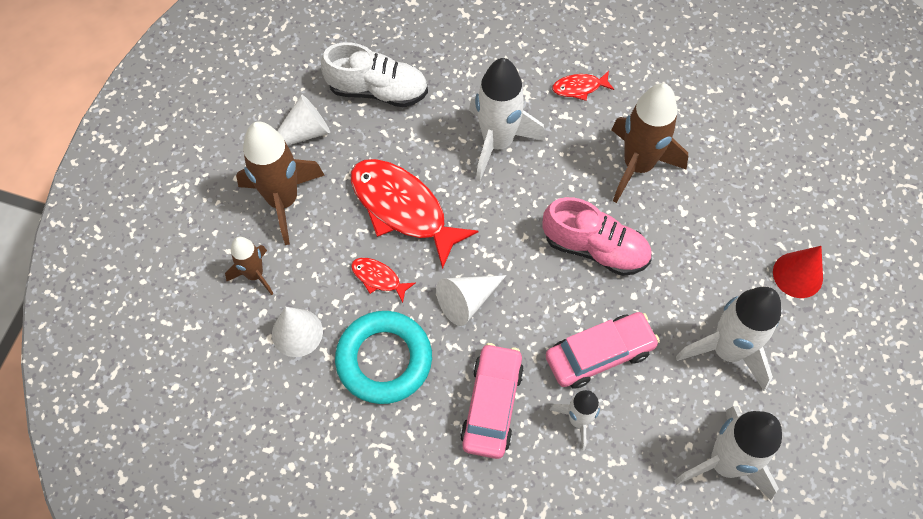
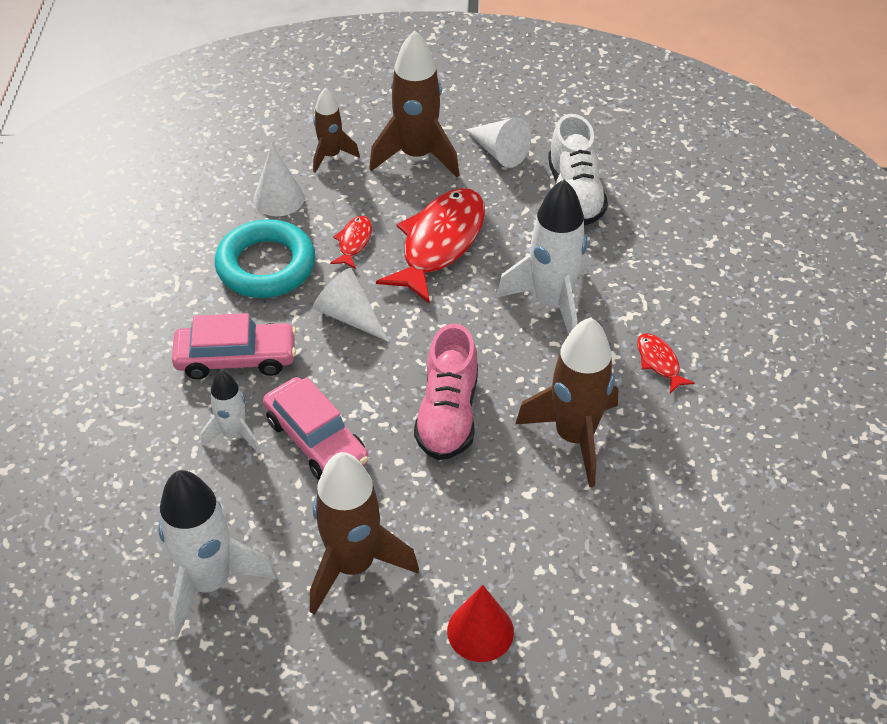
camera: 75 degrees right, 15 degrees down
white rocket [676,287,781,391] -> brown rocket [310,452,419,615]

